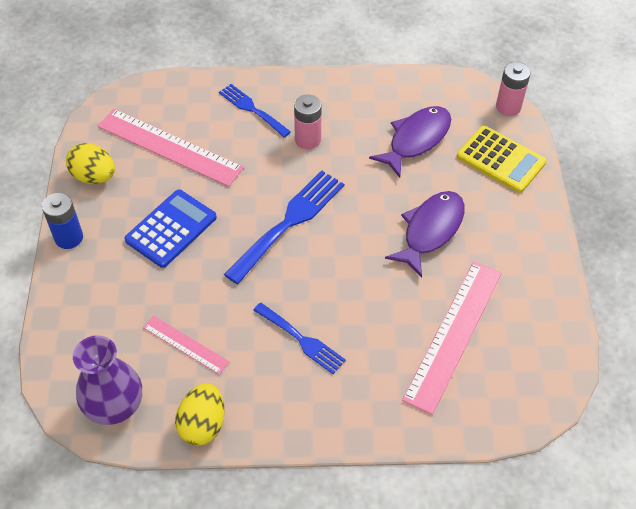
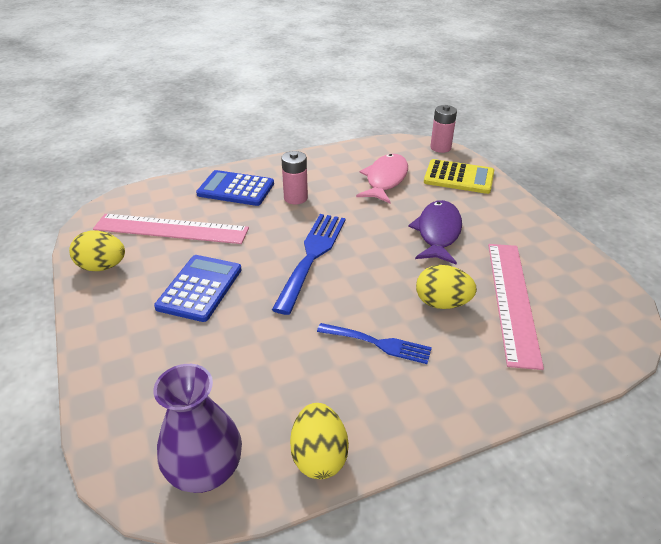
camera: 20 degrees left, 15 degrees down
blue battery [42,193,83,249] -> none
pink ruler [143,316,229,375] -> none
blue fork [219,84,291,137] -> blue calculator [196,170,274,206]
purple fish [369,106,451,178] -> pink fish [356,154,408,203]
none -> yellow egg [416,265,477,309]

